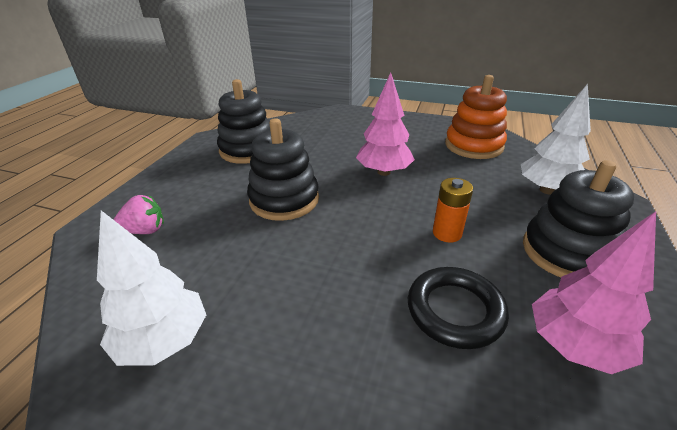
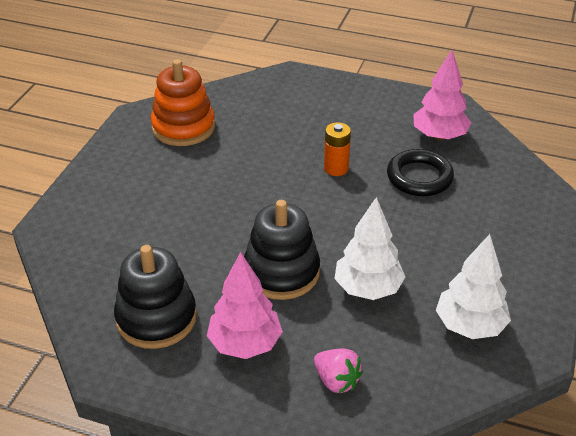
camera: 90 degrees left, 5 degrees up
pink strawberry [114,195,164,234] -> pink strawberry turned 150 degrees clockwise [314,349,363,394]
pink tree [356,72,415,176] -> pink tree moved to [207,252,283,359]
white tree [521,84,591,194] -> white tree moved to [335,197,405,300]
black stacking toy [523,160,634,278] -> none

